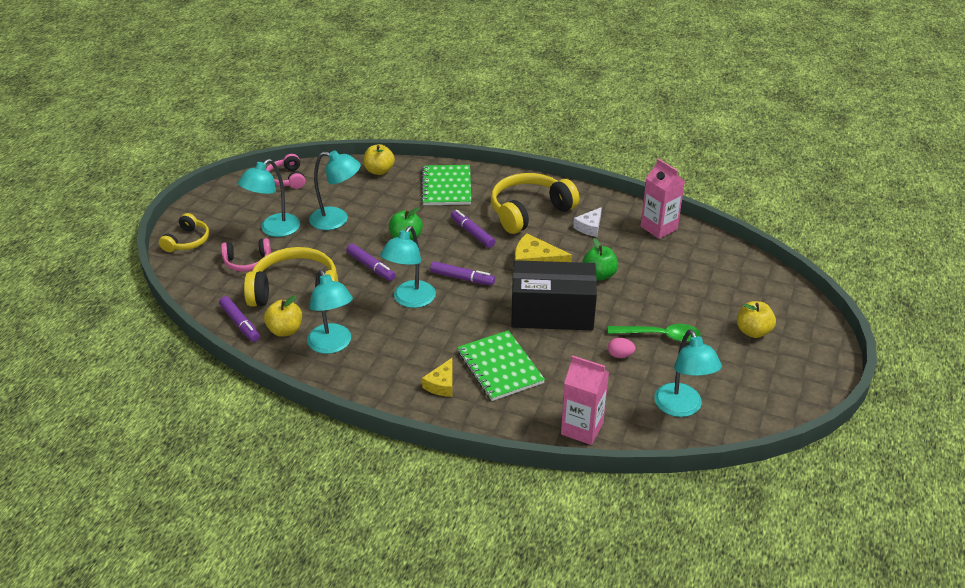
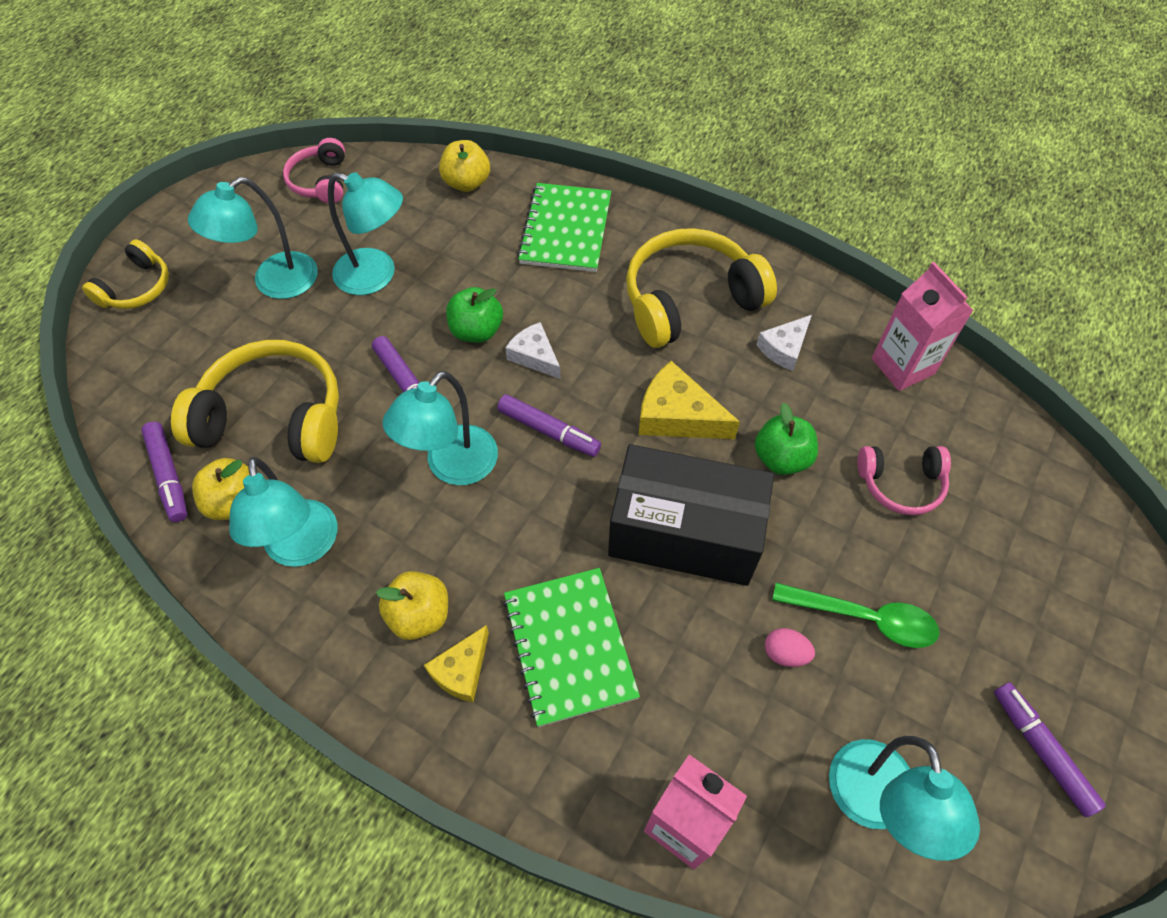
camera: 10 degrees right, 20 degrees up
pink headphones [221,238,271,272] -> pink headphones moved to [857,446,951,515]
purple marker [451,210,496,248] -> purple marker moved to [994,682,1106,817]
yellow apple [737,301,776,338] -> yellow apple moved to [376,571,448,640]
none -> white cheese [505,322,561,379]

